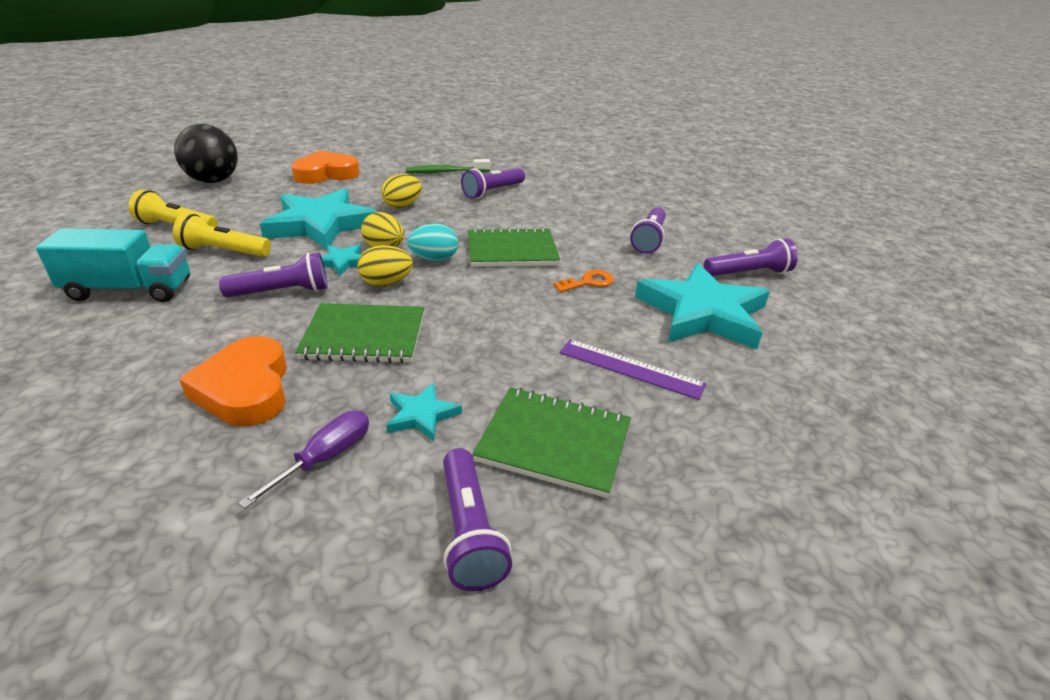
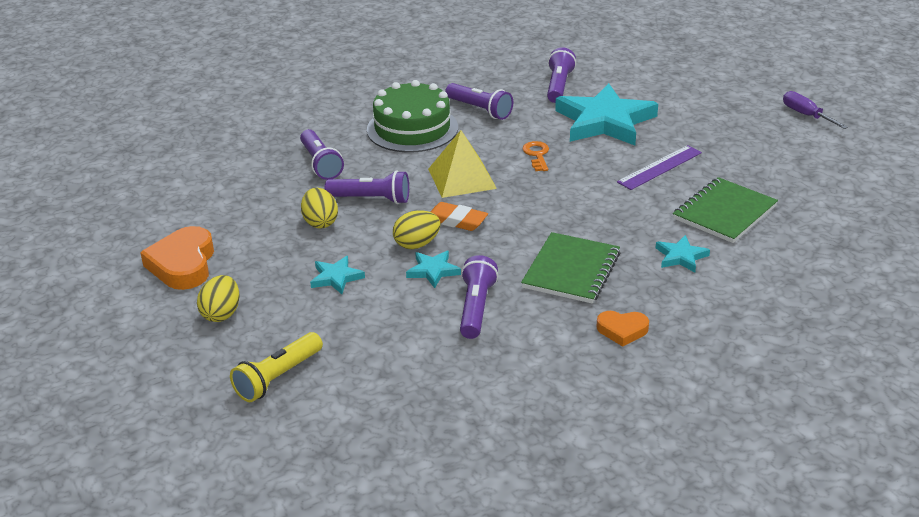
camera: 65 degrees left, 0 degrees up
turquoise truck [36,228,190,302] -> none
yellow flashlight [173,214,271,257] -> none
black ball [174,124,238,183] -> none
orange heart [179,336,287,426] -> orange heart [596,311,649,347], size x0.57
purple screwdriver [238,410,369,508] -> purple screwdriver moved to [783,91,848,129]
turquoise star [260,188,378,250] -> turquoise star [310,256,365,294], size x0.44
yellow egg [358,245,413,286] -> yellow egg moved to [197,275,239,322]
green toothbrush [406,159,490,173] -> none
turquoise egg [407,224,458,262] -> orange eraser [430,202,488,231]
purple flashlight [443,448,512,591] -> purple flashlight moved to [325,170,409,204]
green notebook [468,227,560,267] -> yellow pyramid [428,130,497,198]
none -> green cake [367,80,458,153]

